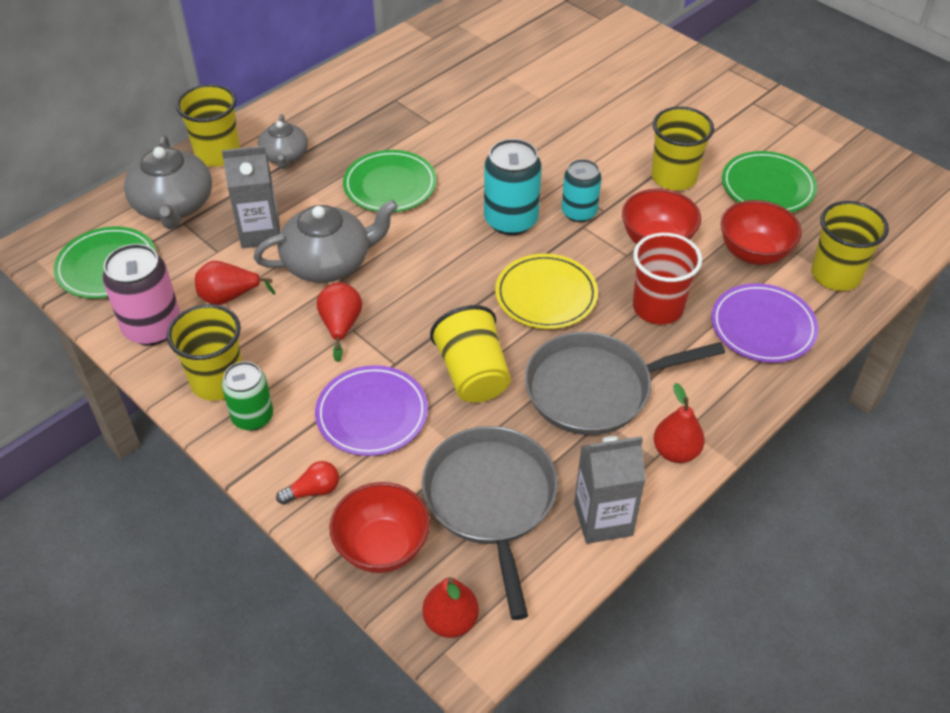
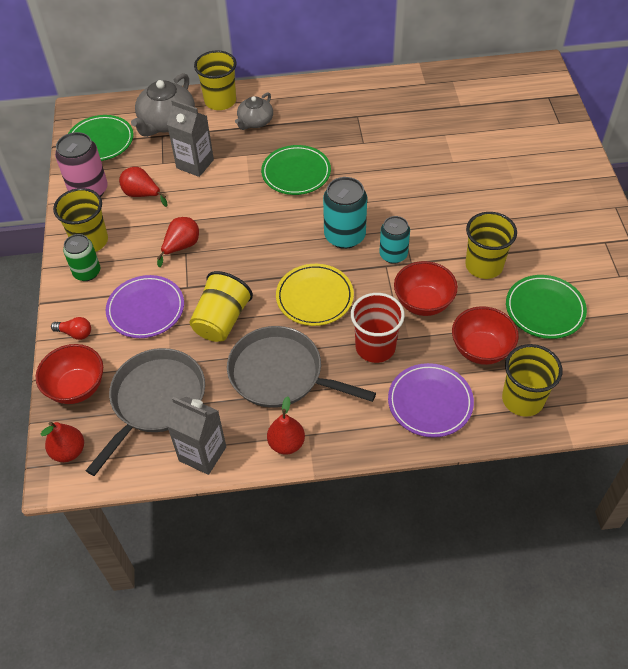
camera: 40 degrees right, 5 degrees up
grey teapot [254,200,398,283] -> none

